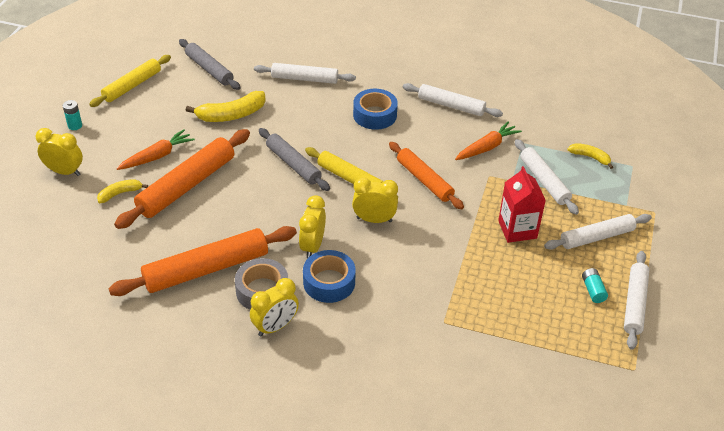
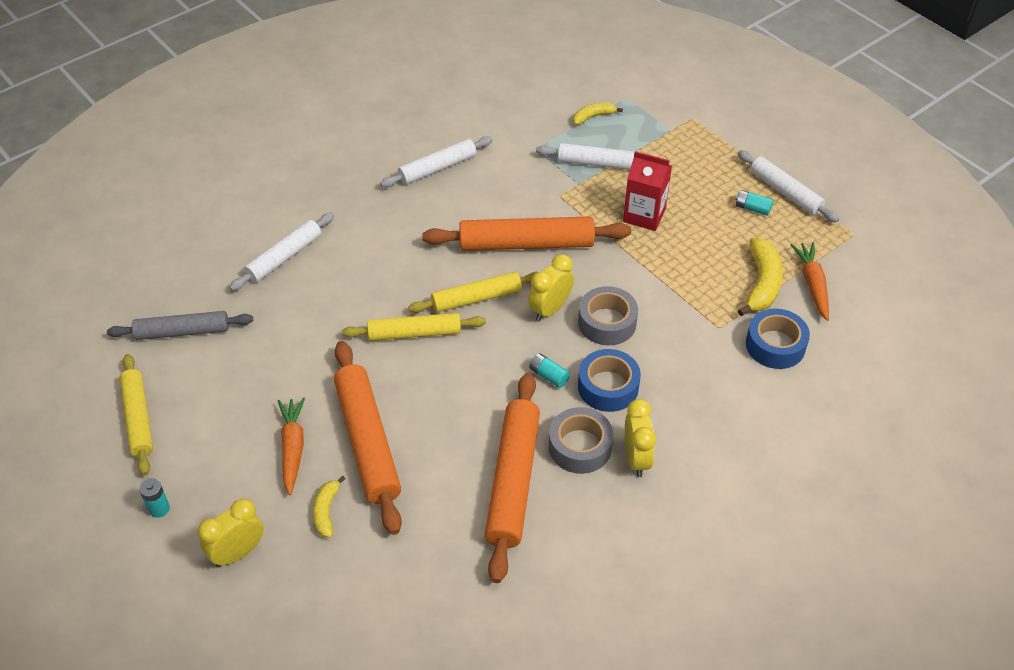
camera: 55 degrees left, 5 degrees up
yellow banana [185,91,266,122] -> yellow banana moved to [738,238,783,316]
grey rolling pin [259,128,330,191] -> yellow rolling pin [342,313,486,341]
yellow clock [299,195,326,259] -> turquoise battery [529,353,570,388]
blue tape [353,89,398,130] -> blue tape moved to [746,309,810,369]
orange rolling pin [389,142,464,209] -> orange rolling pin [422,216,631,251], size x1.54
orange carrot [455,121,522,160] -> orange carrot moved to [790,242,829,321]
white rolling pin [544,214,652,250] -> none
none -> grey tape [578,286,638,345]

